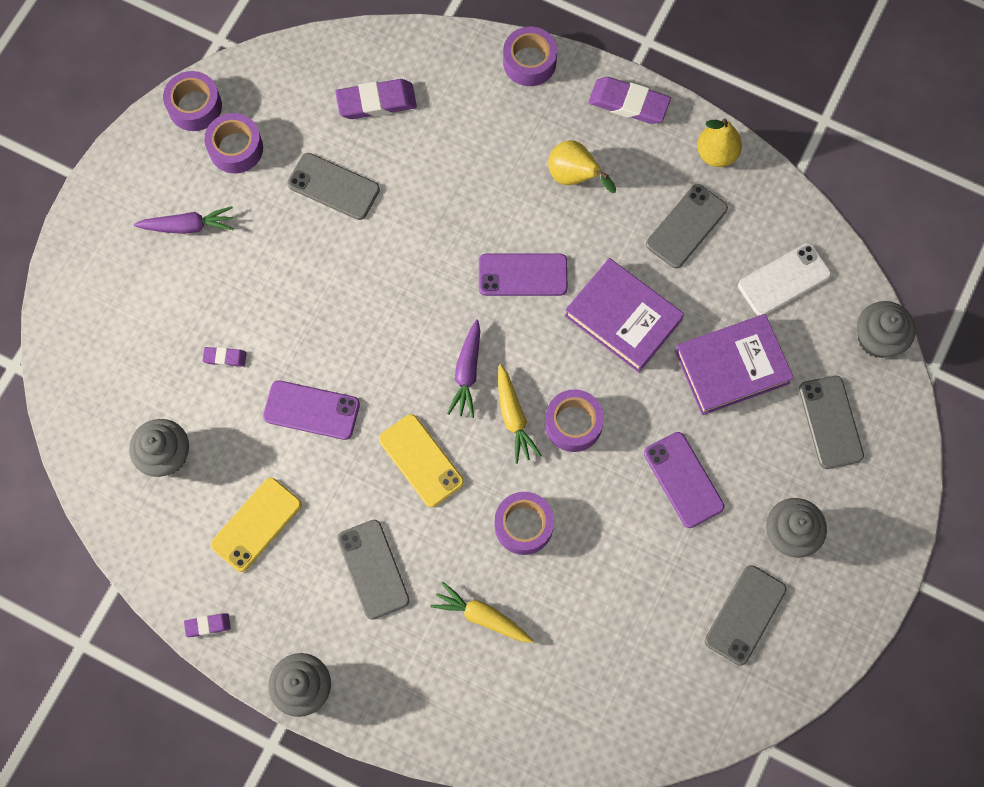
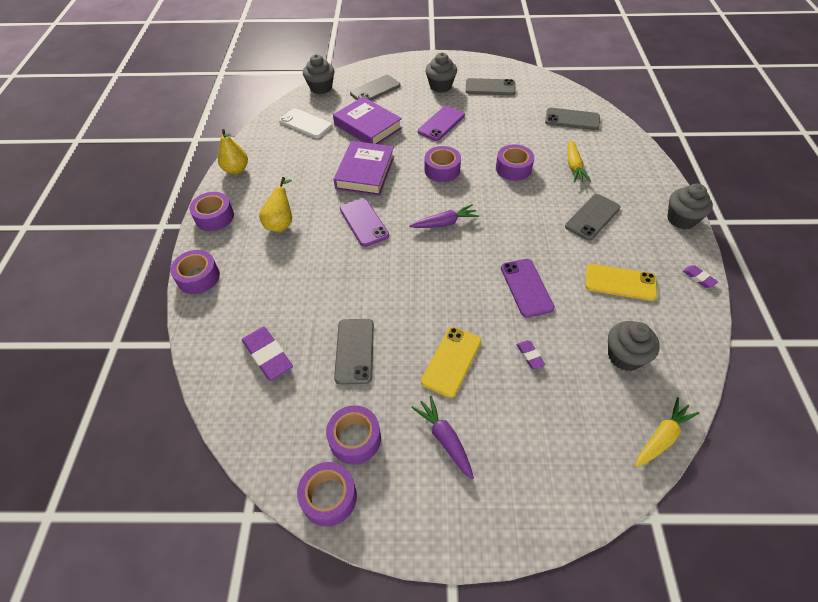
camera: 115 degrees left, 20 degrees down
yellow phone [379,414,464,507] -> yellow phone moved to [421,327,481,398]
yellow carrot [498,364,542,464] -> yellow carrot moved to [635,397,699,467]
purple eraser [588,77,671,124] -> purple tape [189,192,234,231]
grey phone [646,184,728,268] -> grey phone moved to [545,108,600,130]

